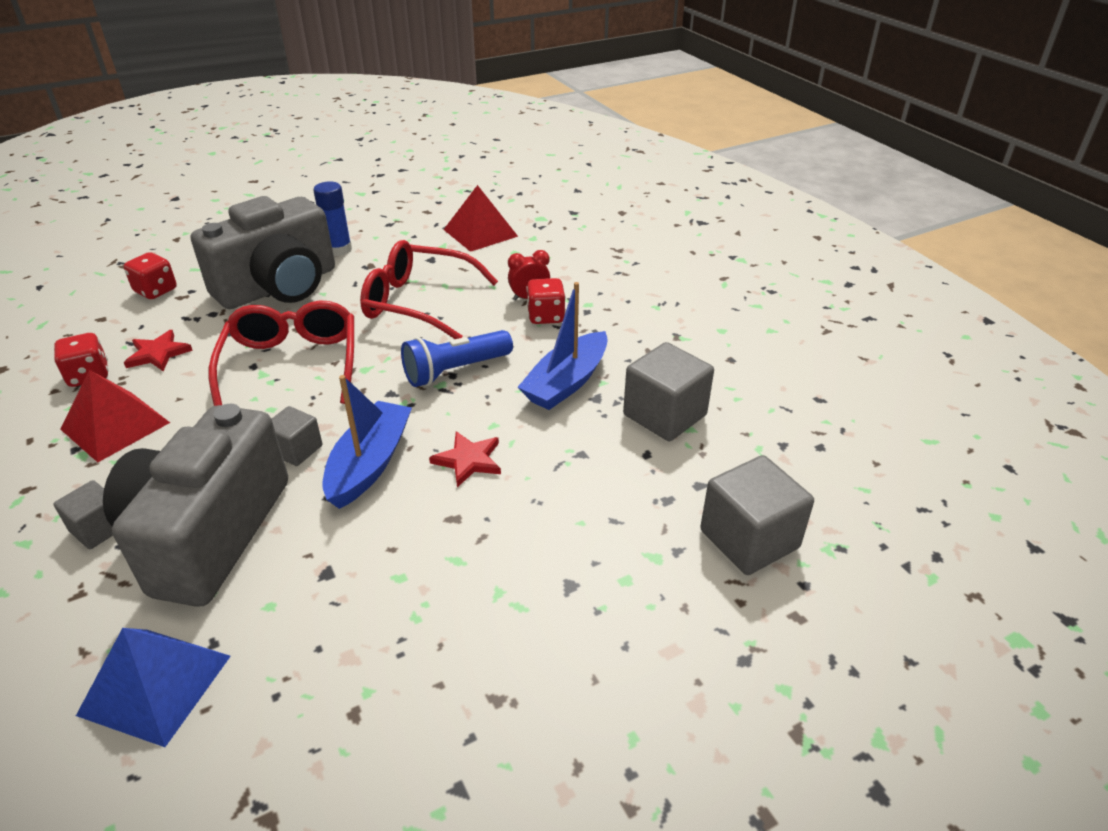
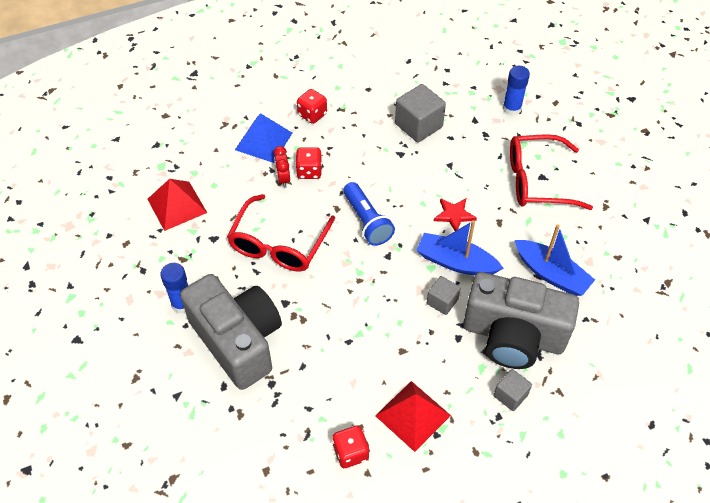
camera: 85 degrees left, 15 degrees up
blue pyramid [76,628,231,747] -> blue pyramid moved to [235,113,292,163]
red dice [124,252,177,299] -> red dice moved to [297,89,327,124]
red star [124,330,193,371] -> none
red glasses [209,300,354,406] -> red glasses moved to [510,134,593,210]
blue boat [518,282,608,410] -> blue boat moved to [515,224,595,296]
grey cube [700,455,814,575] -> blue glue stick [502,66,530,116]

